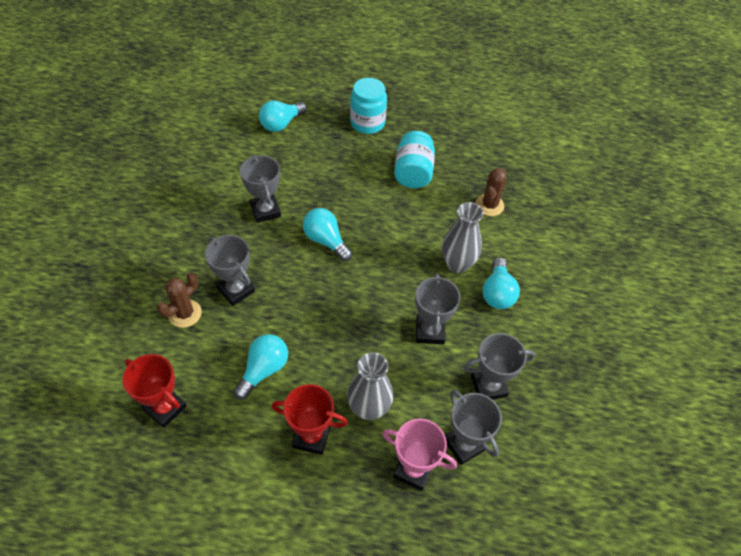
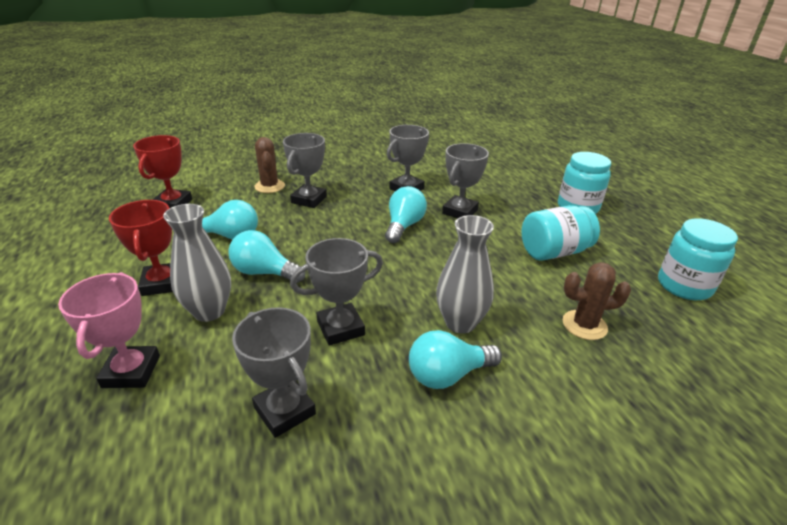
camera: 65 degrees right, 20 degrees down
brown cactus [157,273,202,328] -> brown cactus turned 60 degrees clockwise [255,137,285,193]
turquoise light bulb [259,101,307,132] -> turquoise light bulb moved to [228,230,305,283]
grey trophy [445,390,502,465] -> grey trophy moved to [442,143,489,218]
none -> turquoise jar [658,218,738,300]

